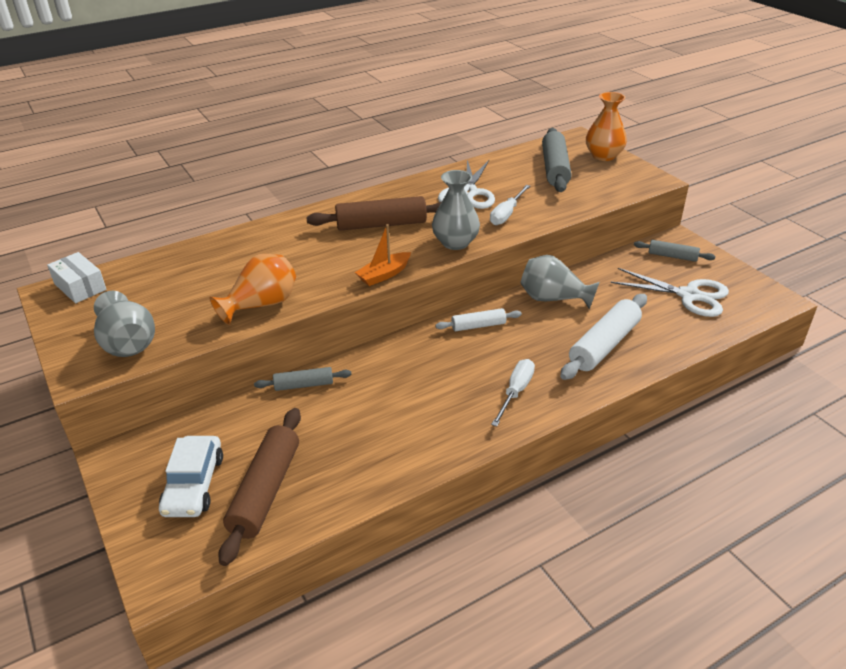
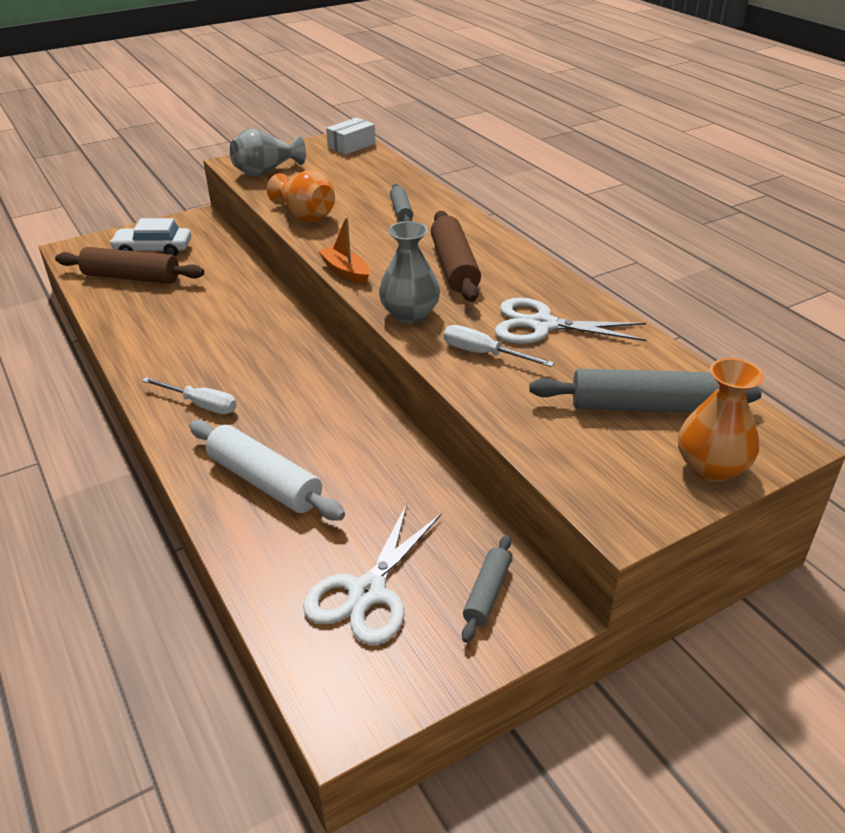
camera: 90 degrees right, 0 degrees up
grey rolling pin [254,367,352,391] -> grey rolling pin moved to [390,184,413,222]
white rolling pin [435,308,522,331] -> none
grey vase [520,255,600,309] -> none

